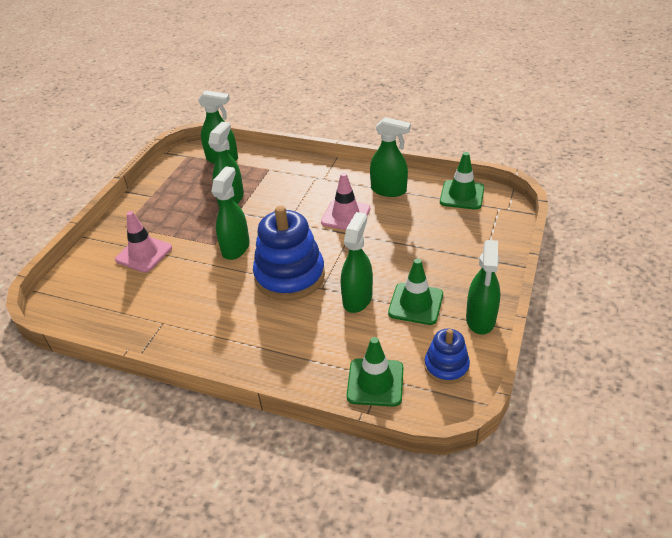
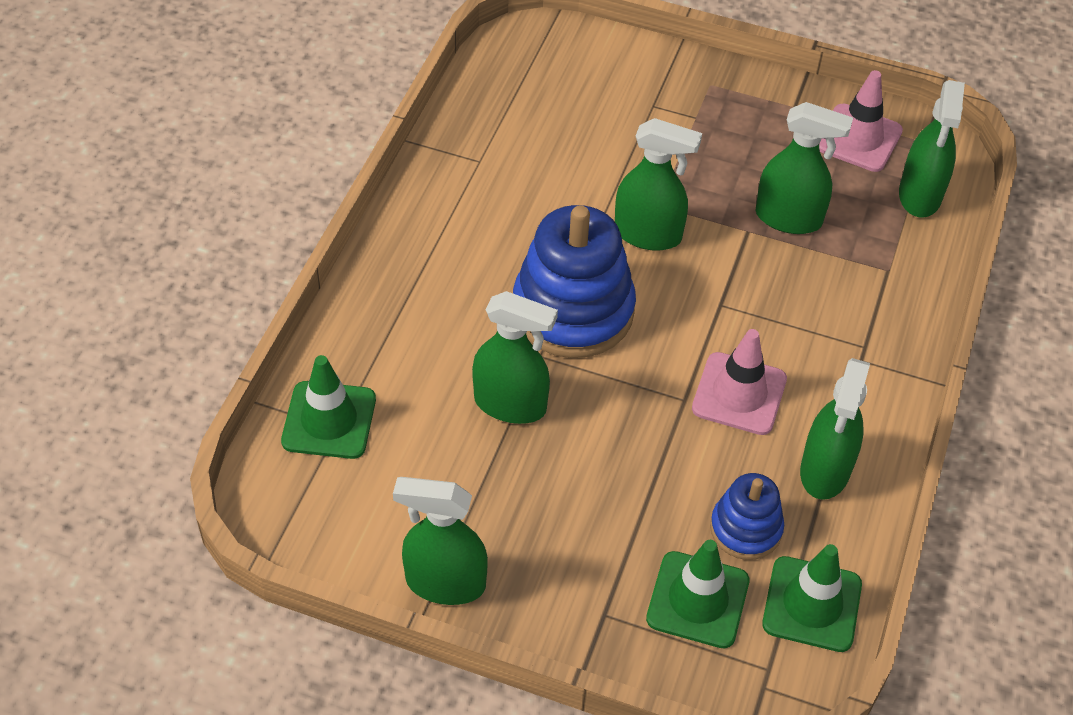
camera: 85 degrees right, 10 degrees up
pink traffic cone [115,211,172,273] -> pink traffic cone moved to [819,70,903,172]
green traffic cone [388,259,443,325] -> green traffic cone moved to [646,540,749,648]
blue stacking toy [424,329,470,384] -> blue stacking toy moved to [710,473,784,560]

